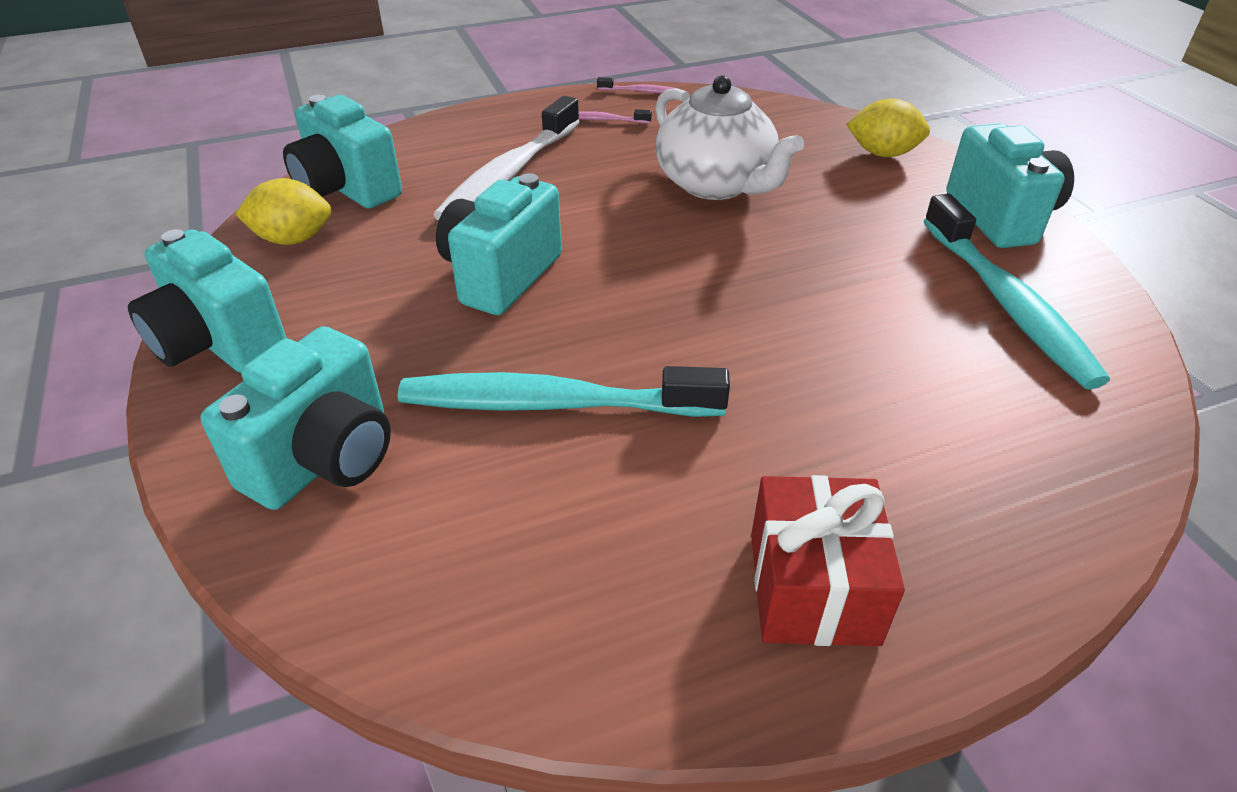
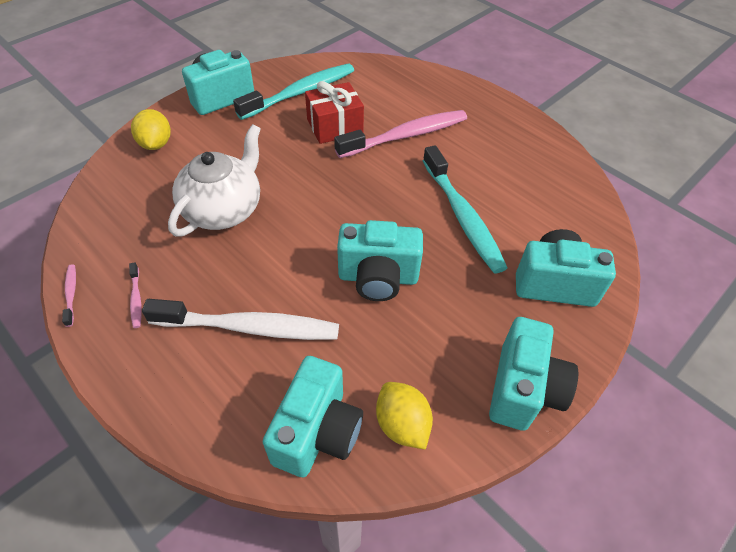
camera: 115 degrees left, 10 degrees up
red gift [751,475,905,646] -> red gift moved to [305,81,364,144]
none -> pink toothbrush [334,110,467,158]

